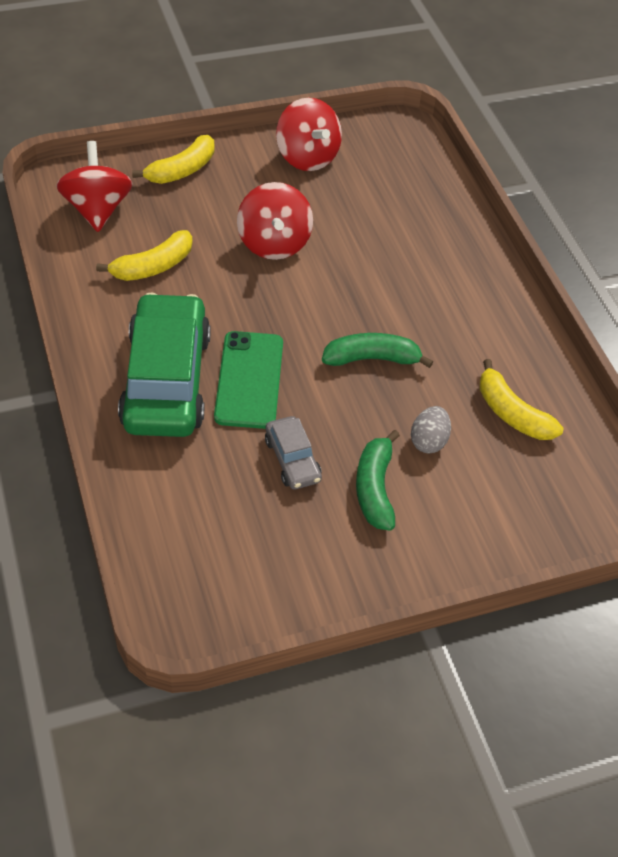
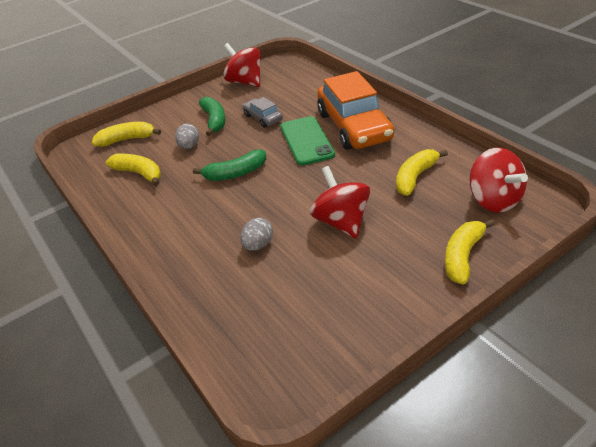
camera: 170 degrees right, 10 degrees down
green car [118,293,211,437] -> orange car [317,71,394,150]
red spinning top [276,98,342,171] -> red spinning top moved to [223,43,261,87]
none -> yellow banana [92,122,161,147]
none -> grey egg [240,218,273,251]

